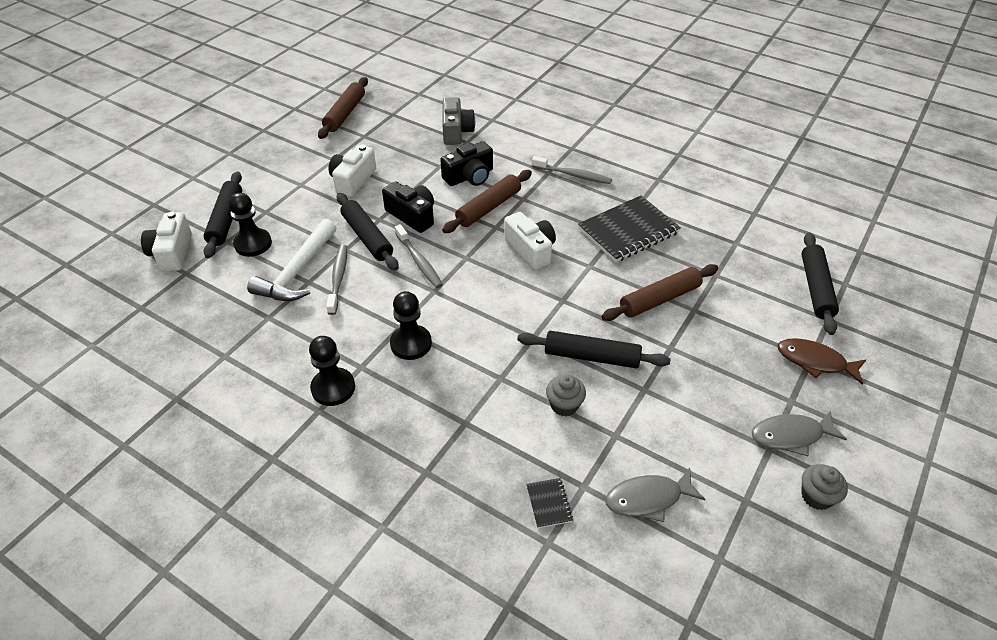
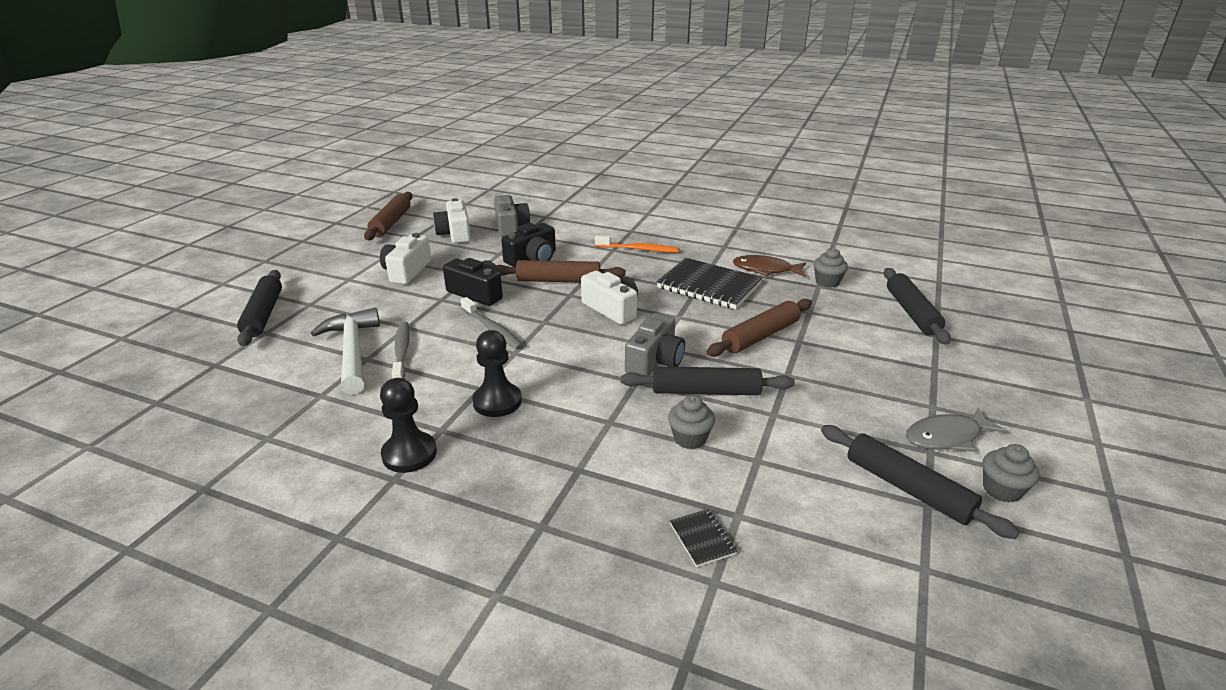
camera: 10 degrees left, 15 degrees down
white camera [141,211,192,271] -> white camera moved to [433,198,471,243]
black pawn [228,193,272,257] -> none
white hammer [247,219,337,301] -> white hammer turned 150 degrees clockwise [311,307,380,395]
black rolling pin [337,193,399,271] -> black rolling pin moved to [821,425,1020,539]
brown rolling pin [442,170,532,233] -> brown rolling pin turned 60 degrees clockwise [496,260,626,282]
grey toothbrush [532,156,612,184] -> orange toothbrush [595,235,679,253]
black notebook [578,196,681,262] -> black notebook turned 75 degrees clockwise [657,258,762,309]
grey fish [606,468,706,522] -> none
brown fish [778,338,866,385] -> brown fish moved to [733,255,806,277]
none -> grey camera [625,313,685,376]
none -> grey cupcake [813,248,848,288]

